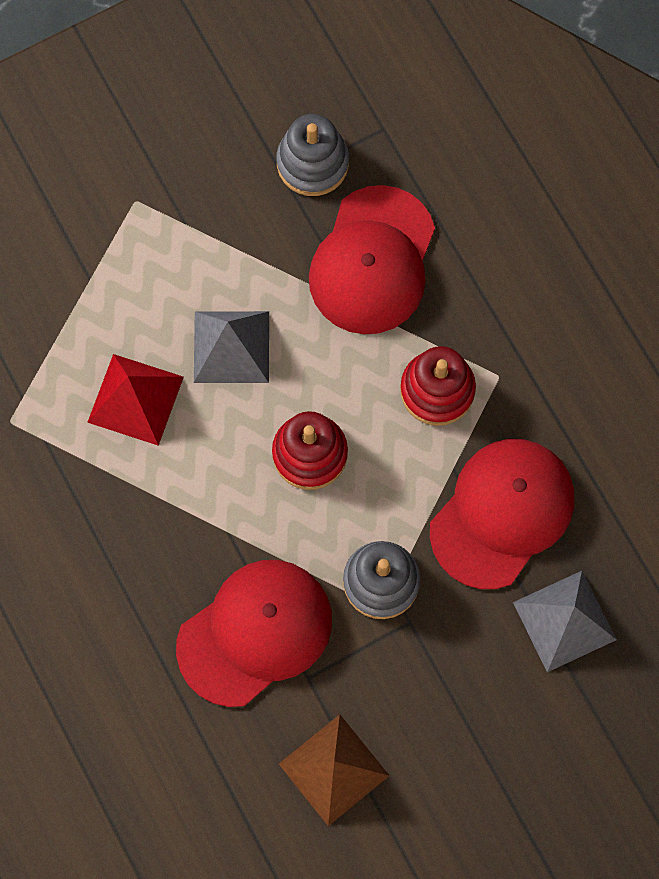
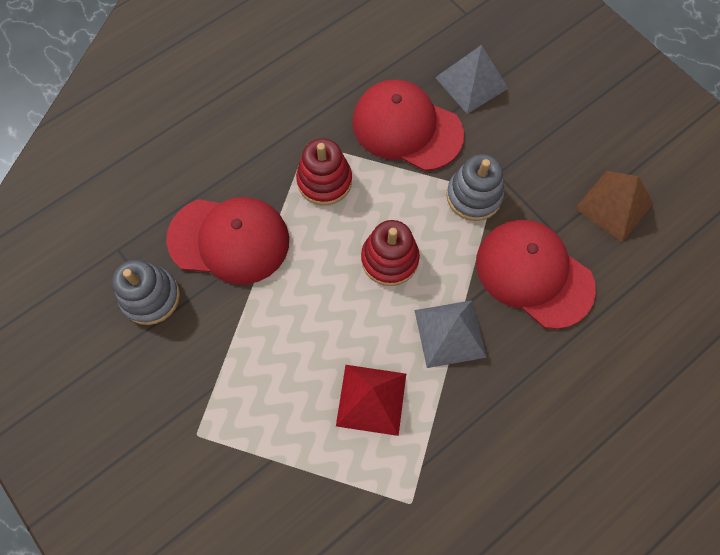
camera: 100 degrees left, 5 degrees down
grey pyramid [194,311,269,383] -> grey pyramid moved to [414,300,487,368]

